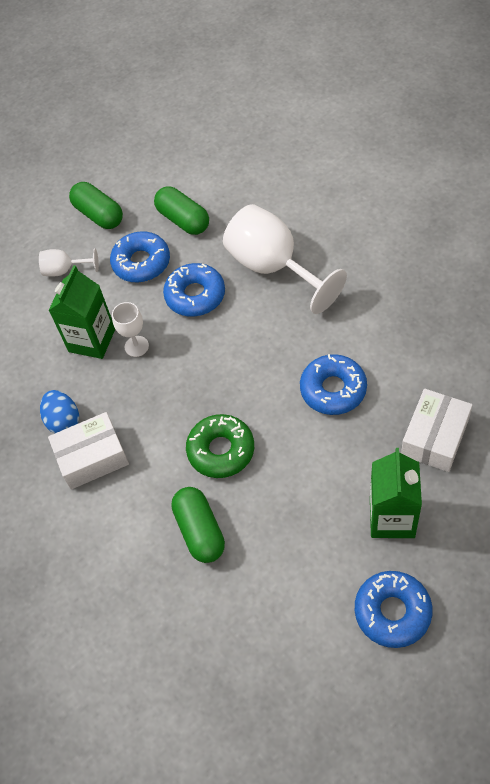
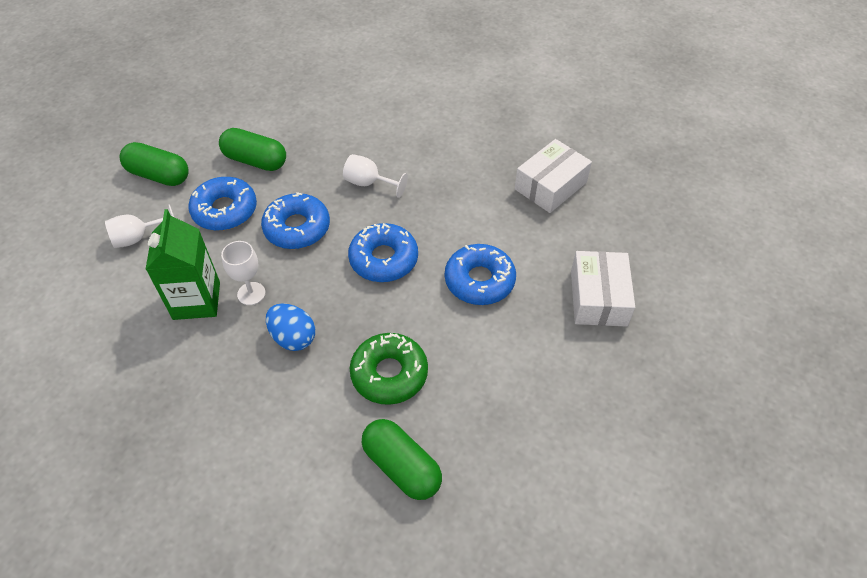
camera: 30 degrees left, 5 degrees down
blue egg [40,390,79,434] -> blue egg moved to [266,303,315,351]
white box [48,412,129,489] -> white box moved to [515,139,592,213]
white goblet [223,204,347,314] -> white goblet [343,154,408,198], size x0.48
blue donut [355,571,433,648] -> blue donut moved to [348,223,418,282]
green carton [370,448,422,538] -> none

